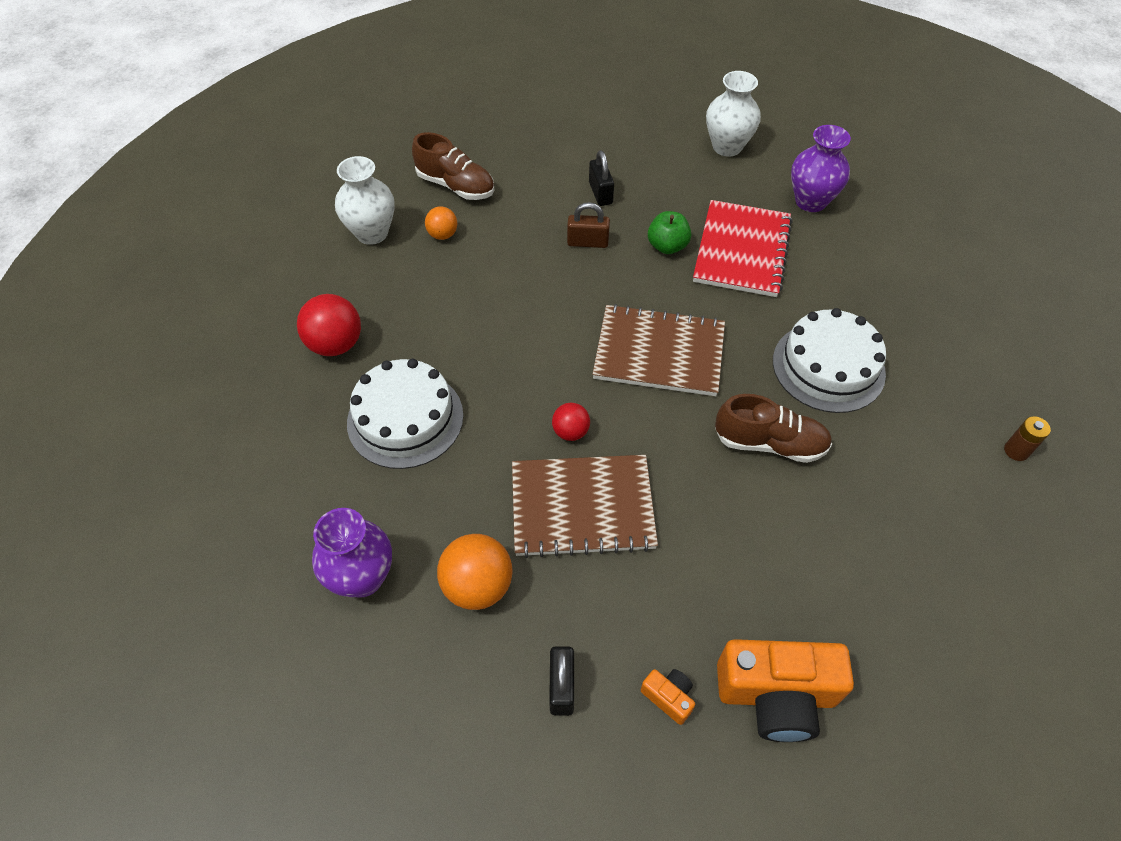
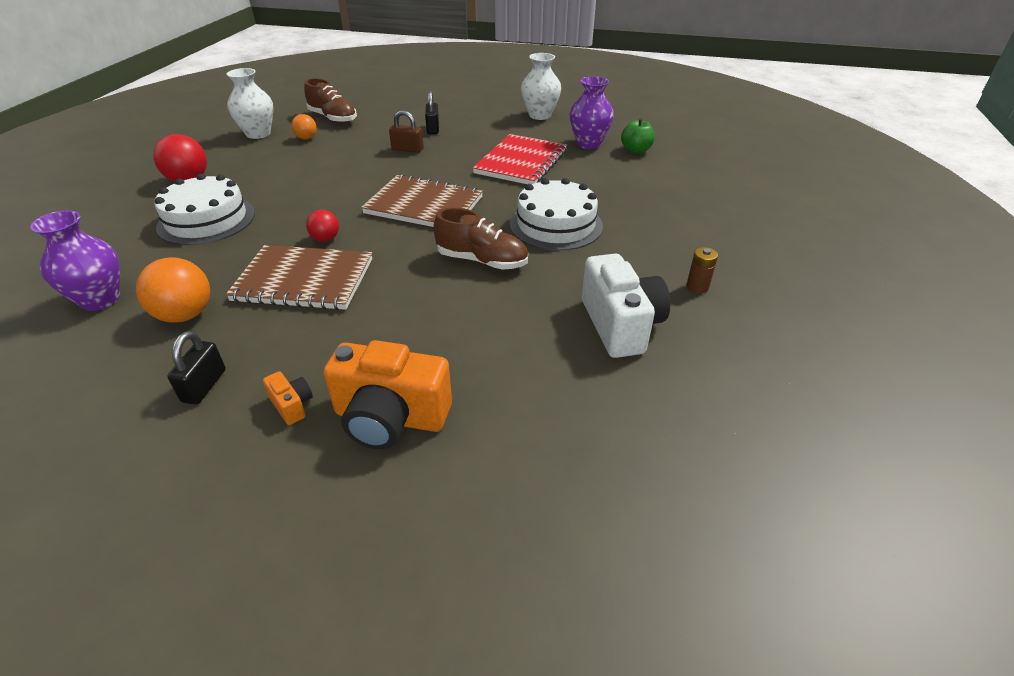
camera: 10 degrees right, 15 degrees down
green apple [648,211,691,254] -> green apple moved to [621,118,655,154]
none -> white camera [582,254,670,358]

